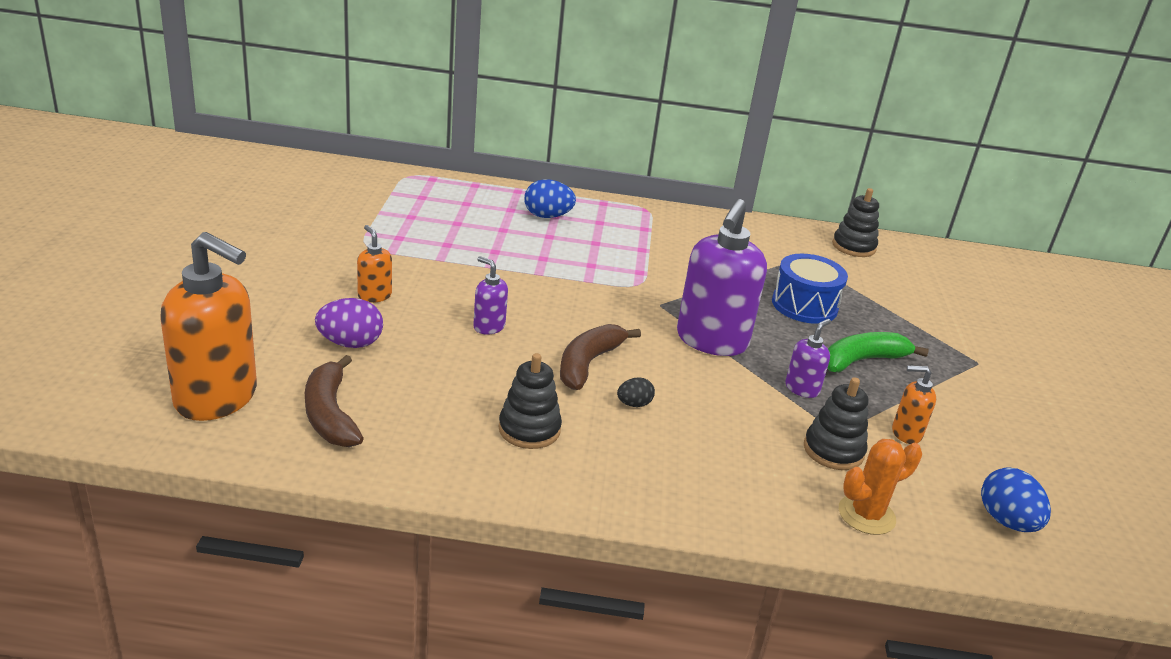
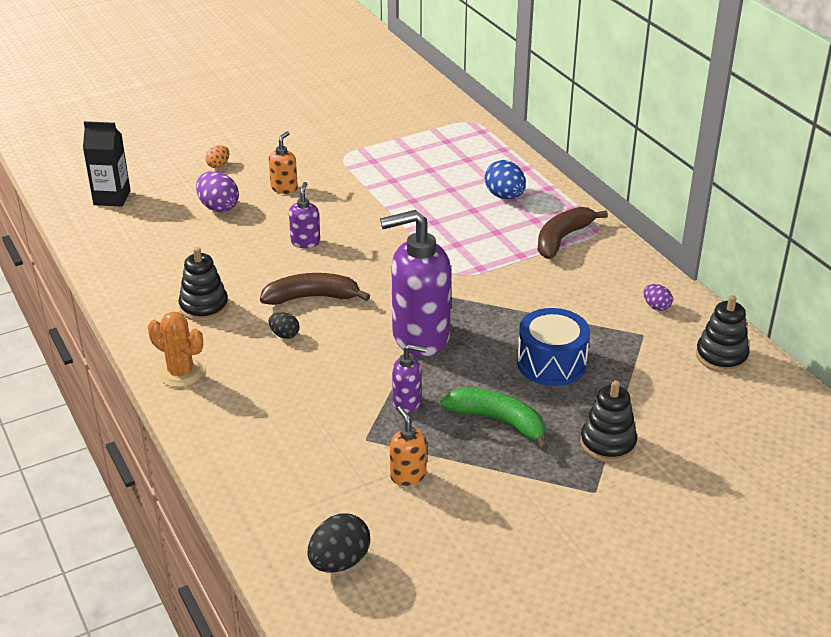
camera: 60 degrees right, 5 degrees up
orange soap dispenser [160,232,257,421] -> black carton [83,121,131,207]
brown banana [305,355,364,447] -> brown banana moved to [538,207,608,259]
black stacking toy [804,377,869,470] -> black stacking toy moved to [580,380,637,463]
orange cactus [839,439,922,535] -> orange cactus moved to [148,312,204,387]
blue egg [981,468,1051,532] -> black egg [308,513,370,573]
none -> orange egg [205,145,229,168]
none -> purple egg [644,284,673,311]

